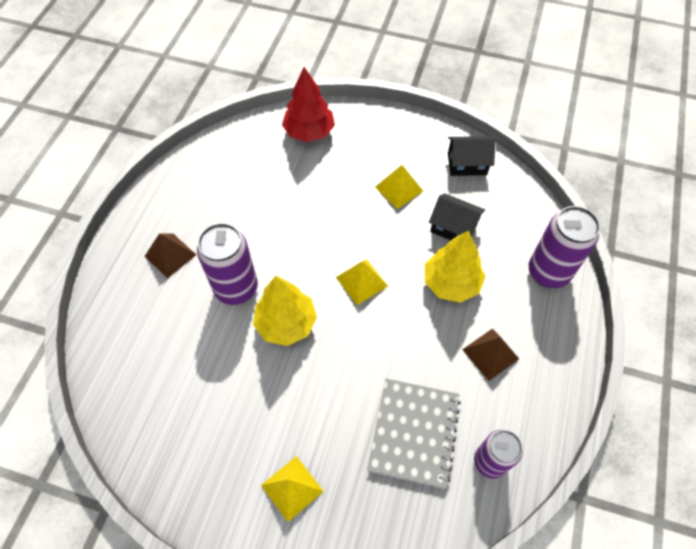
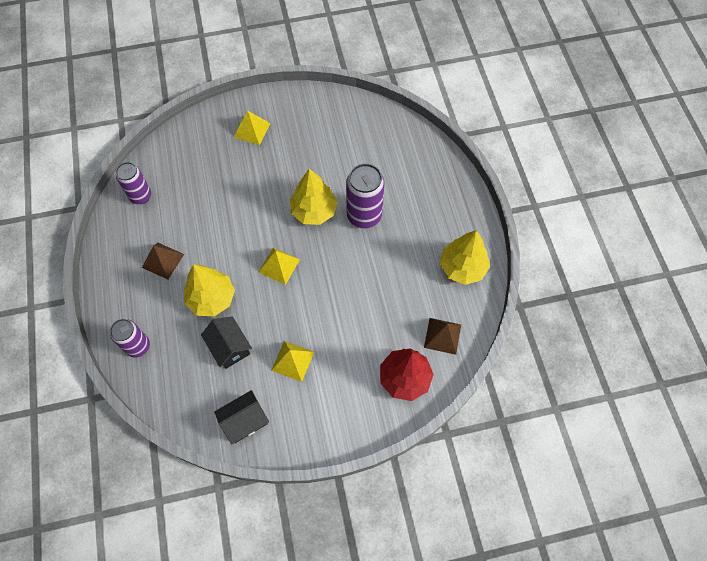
camera: 150 degrees right, 5 degrees up
brown pyramid [144,234,196,278] -> brown pyramid moved to [424,318,461,355]
grey notebook [367,378,461,489] -> none
black house [429,193,485,240] -> black house turned 60 degrees clockwise [201,316,252,369]
purple can [529,206,600,288] -> purple can [110,319,150,358], size x0.66
none -> yellow tree [440,230,490,285]

